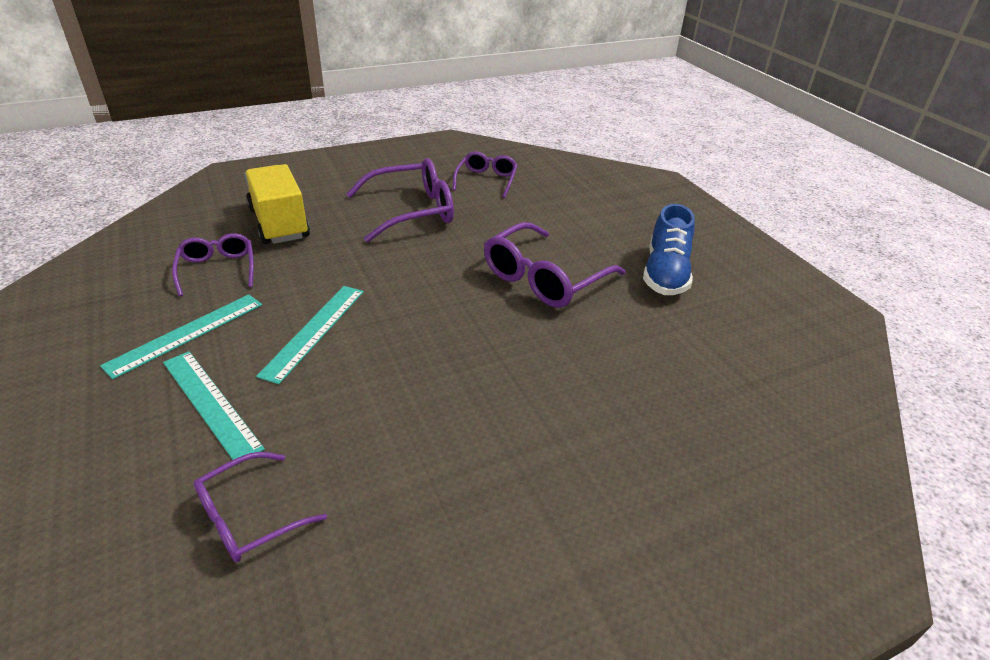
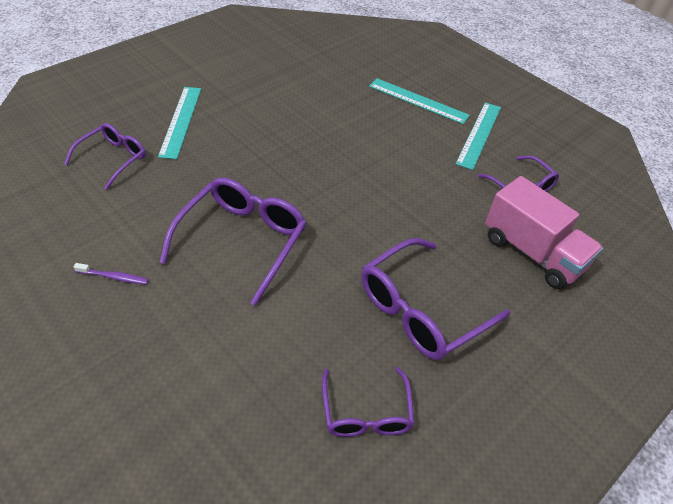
camera: 160 degrees right, 10 degrees up
purple glasses [194,452,327,562] -> purple glasses moved to [64,123,146,190]
yellow truck [245,164,310,244] -> pink truck [485,176,603,289]
turquoise ruler [256,286,364,384] -> turquoise ruler moved to [158,87,201,159]
blue shoe [643,204,695,295] -> purple toothbrush [74,263,149,285]

